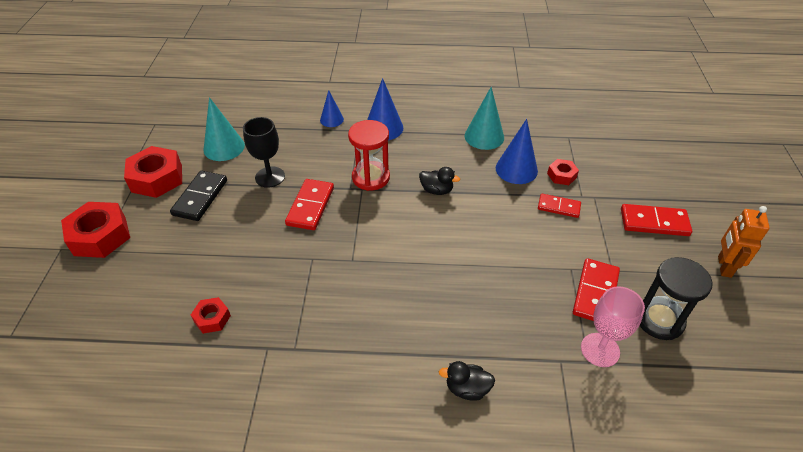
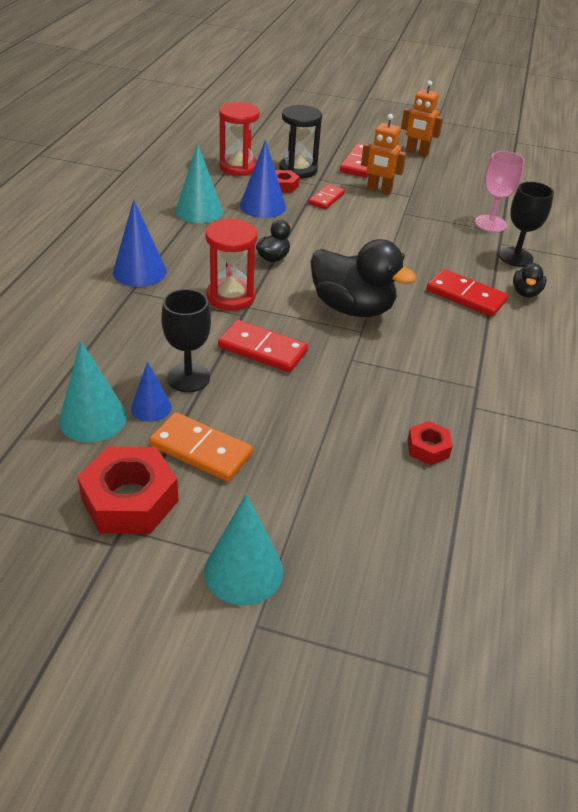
camera: 80 degrees left, 5 degrees down
red nut [61,202,130,258] -> turquoise cone [204,494,283,605]
black domino [170,171,227,221] -> orange domino [149,412,253,482]
blue cone [320,90,344,127] -> blue cone moved to [131,362,172,422]
red domino [573,258,620,321] -> red domino moved to [427,269,508,317]
black hourglass [639,257,713,340] -> black hourglass moved to [279,105,322,179]
none -> red hourglass [219,102,259,176]
none -> black duck [310,239,416,317]
none -> orange robot [361,114,407,195]
none -> black goblet [499,182,554,267]

